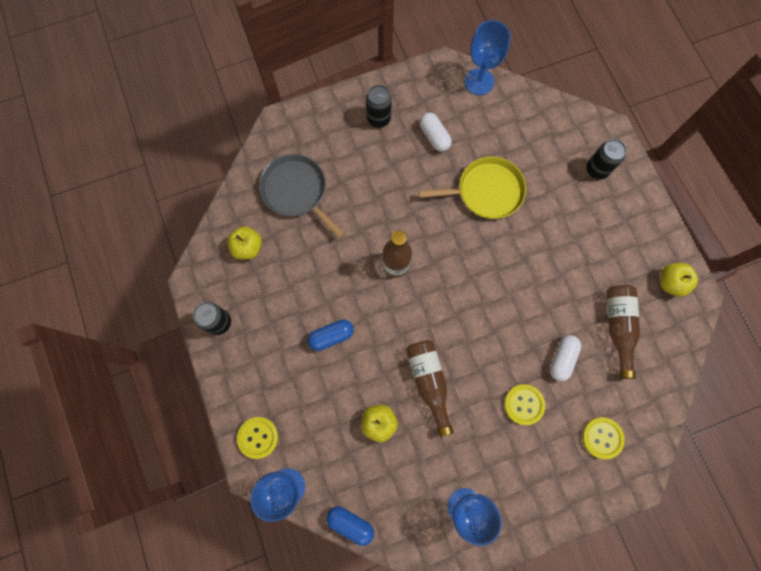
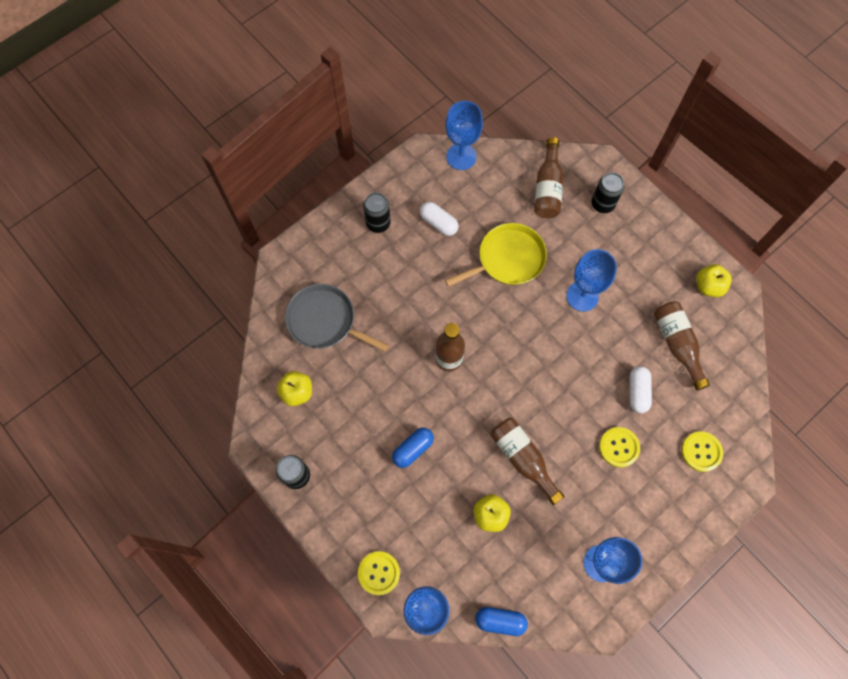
camera: 20 degrees left, 5 degrees down
none -> brown bottle [534,137,563,218]
none -> blue goblet [566,249,617,312]

